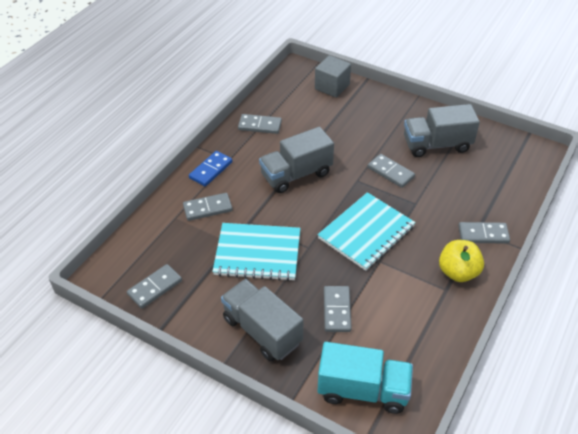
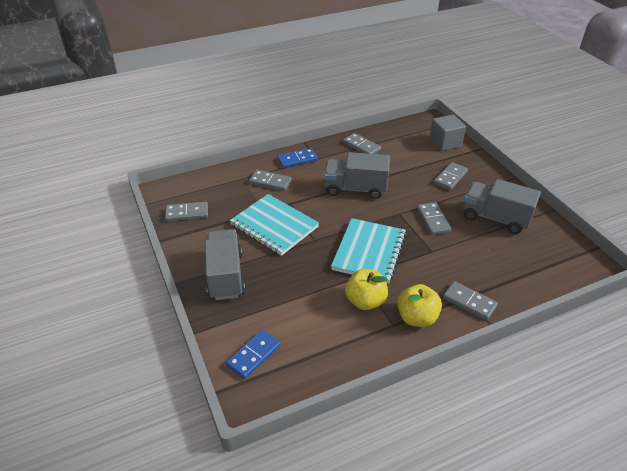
camera: 35 degrees right, 5 degrees down
turquoise truck [317,342,413,414] -> blue domino [226,330,281,379]
turquoise notebook [318,192,416,271] -> turquoise notebook turned 60 degrees counterclockwise [331,218,407,283]
grey domino [324,286,352,332] -> grey domino moved to [434,162,468,190]
none -> yellow apple [345,269,388,310]

